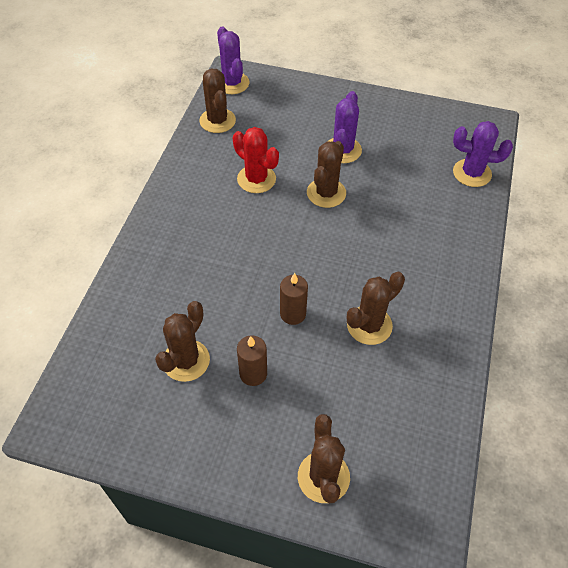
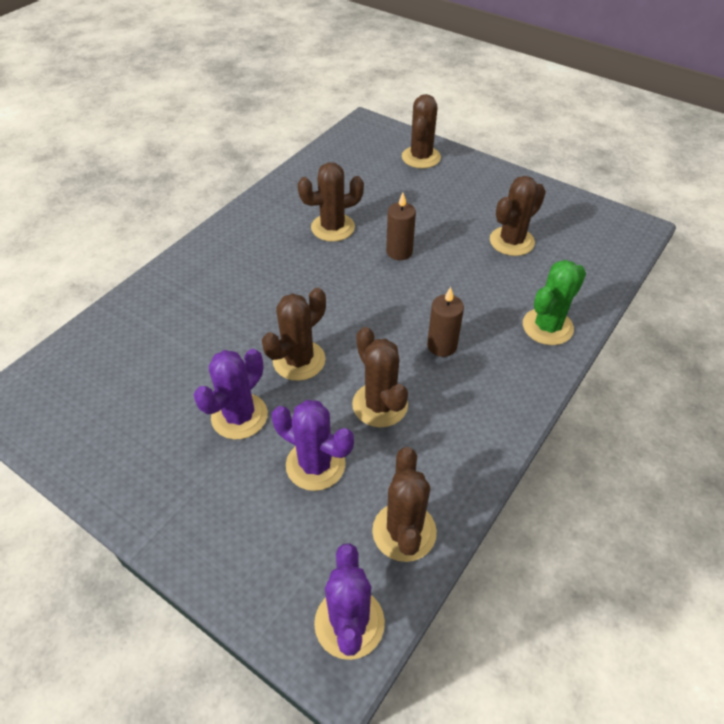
camera: 160 degrees left, 5 degrees down
red cactus [233,127,279,193] -> brown cactus [352,327,408,428]
brown candle [237,335,267,386] -> brown candle moved to [427,287,464,357]
purple cactus [453,121,513,187] -> purple cactus moved to [272,400,354,491]
none -> green cactus [523,260,586,345]

